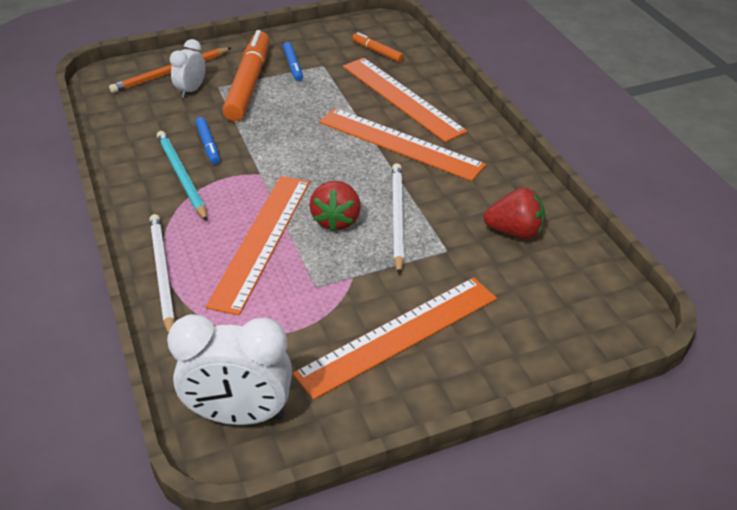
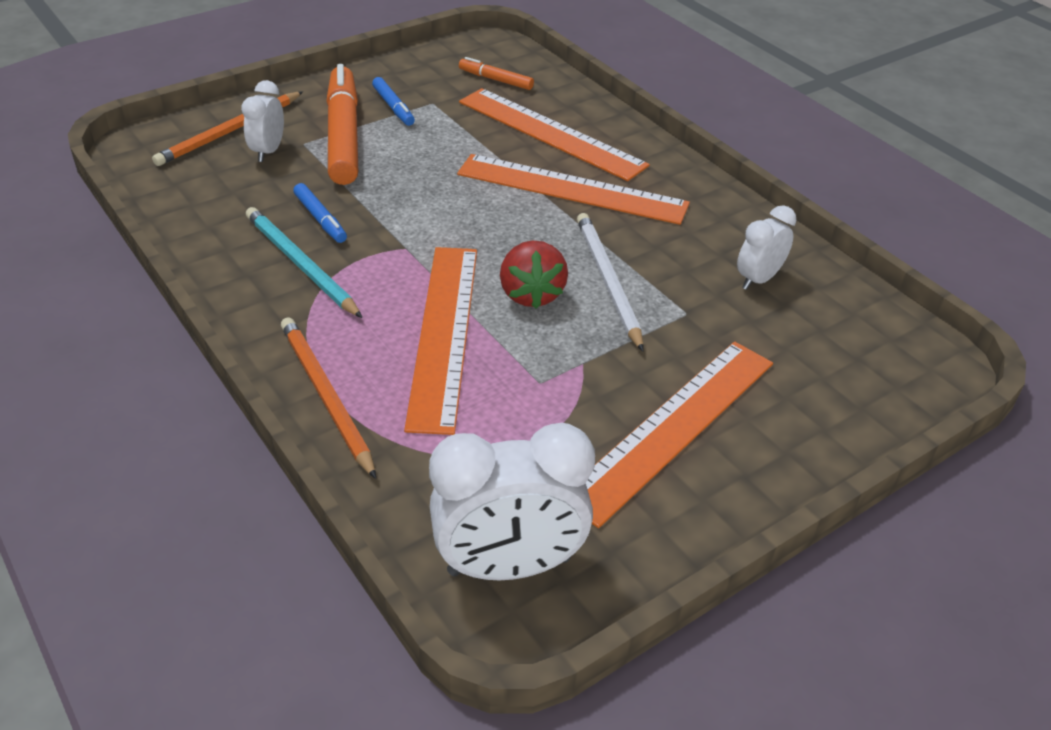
camera: 15 degrees left, 0 degrees up
white pencil [150,214,175,333] -> orange pencil [281,317,376,479]
red strawberry [483,187,545,239] -> white clock [737,205,796,290]

